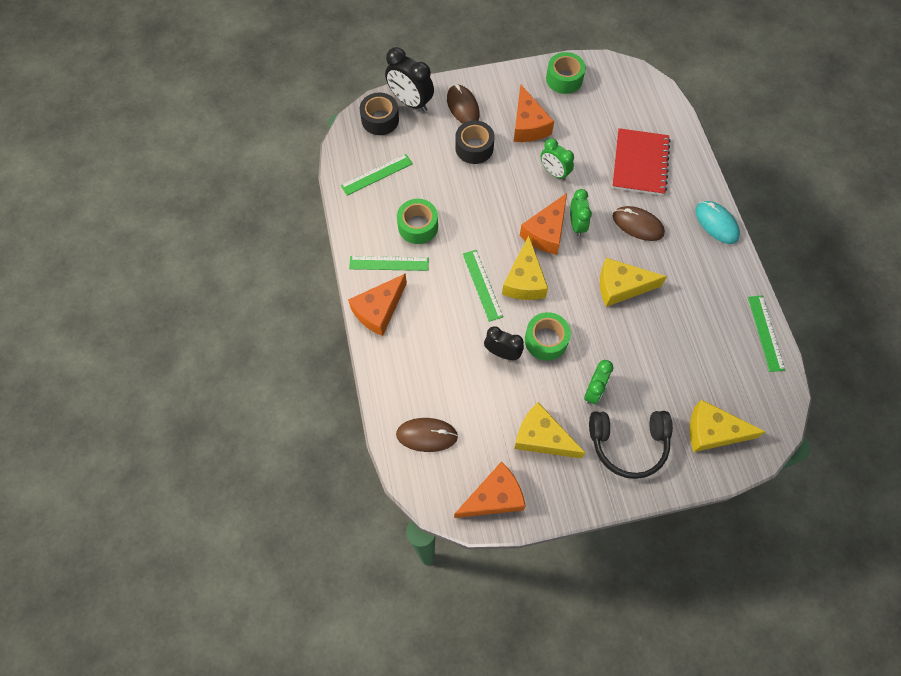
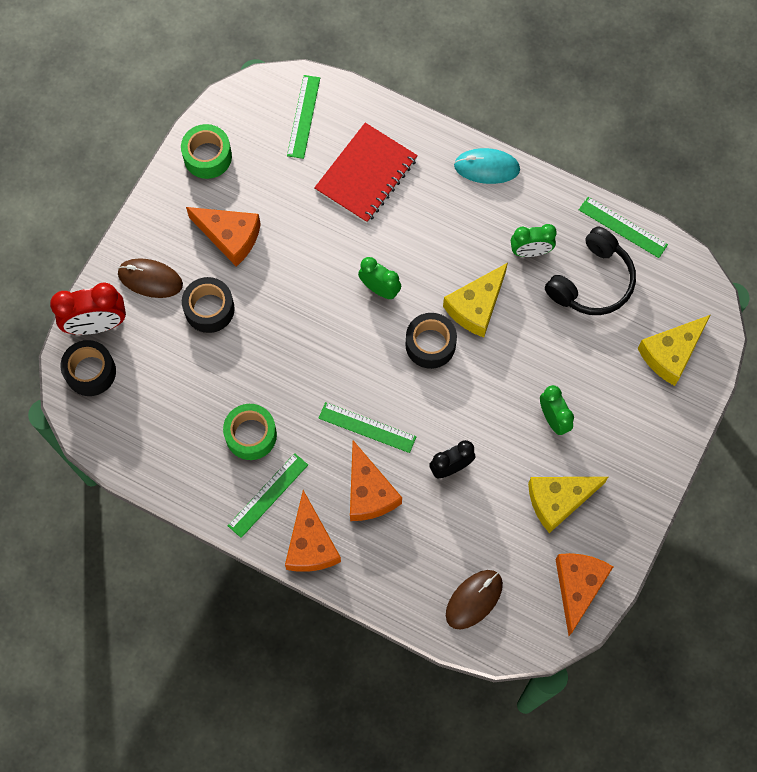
camera: 50 degrees left, 5 degrees up
green ruler [341,154,413,196] -> green ruler moved to [287,75,320,159]
black clock [385,47,434,112] -> red clock [50,282,126,335]
yellow cheese [502,235,548,300] -> none
orange cheese [520,193,567,255] -> orange cheese moved to [350,440,402,521]
green tape [525,312,571,361] -> none
green clock [541,138,574,181] -> green clock moved to [511,224,557,257]
black headphones [589,411,673,479] -> black headphones moved to [545,227,636,315]
red notebook [612,128,671,196] -> red notebook turned 75 degrees clockwise [314,123,418,223]
brown mouse [613,206,665,241] -> none
none -> black tape [405,313,457,369]

